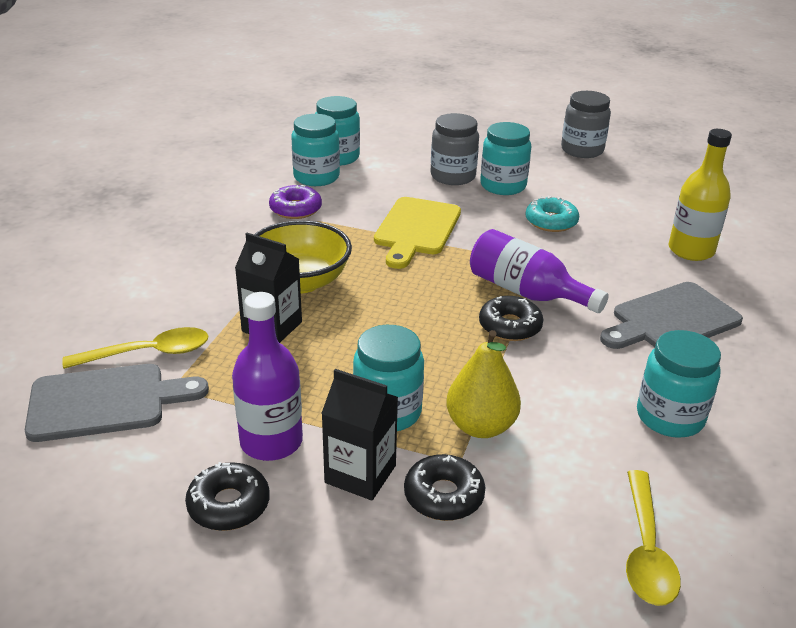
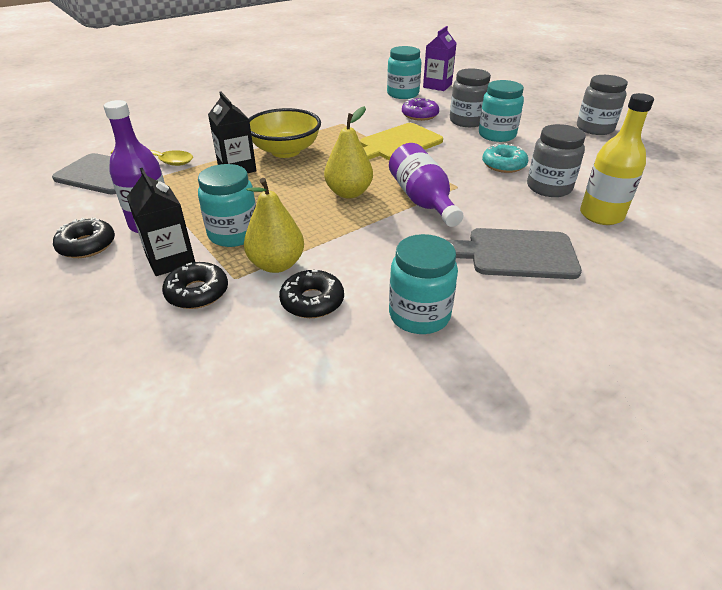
camera: 35 degrees right, 5 degrees up
purple donut [269,185,322,219] -> purple donut moved to [402,98,439,121]
turquoise jar [291,114,340,186] -> none
black donut [479,296,543,341] -> black donut moved to [279,270,344,318]
yellow spoon [626,470,681,606] -> none
none -> yellow pear [324,106,373,198]
none -> purple carton [423,26,457,91]
none -> grey jar [527,124,586,197]

